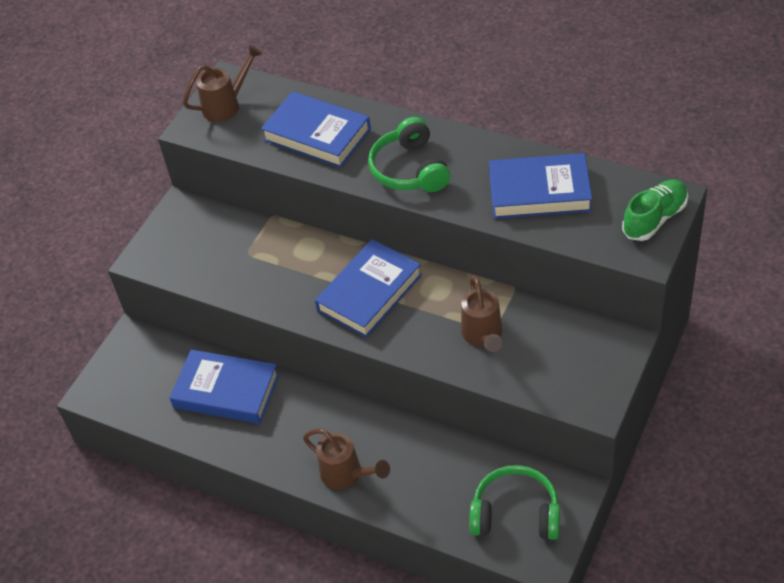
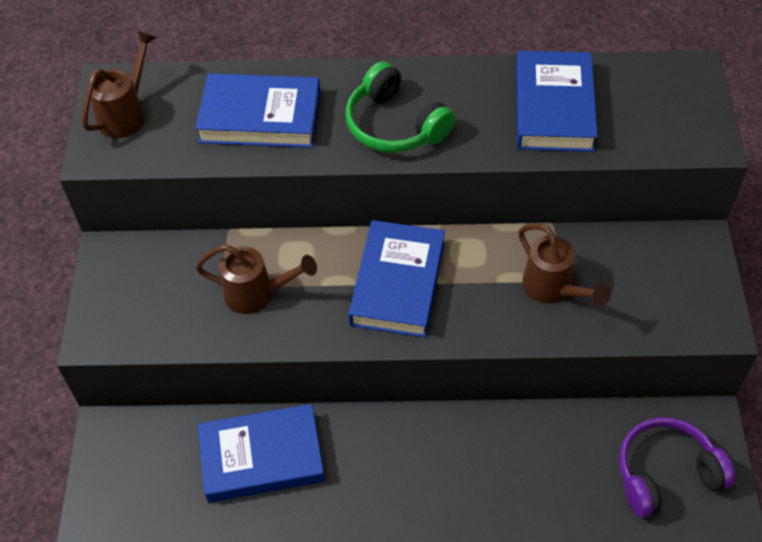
camera: 30 degrees left, 5 degrees up
brown watering can [303,429,390,490] -> brown watering can moved to [195,245,317,314]
green headphones [469,465,560,540] -> purple headphones [619,417,735,517]
blue book [489,153,592,219] -> blue book turned 60 degrees counterclockwise [516,51,598,152]
green shoe [622,179,688,241] -> none

